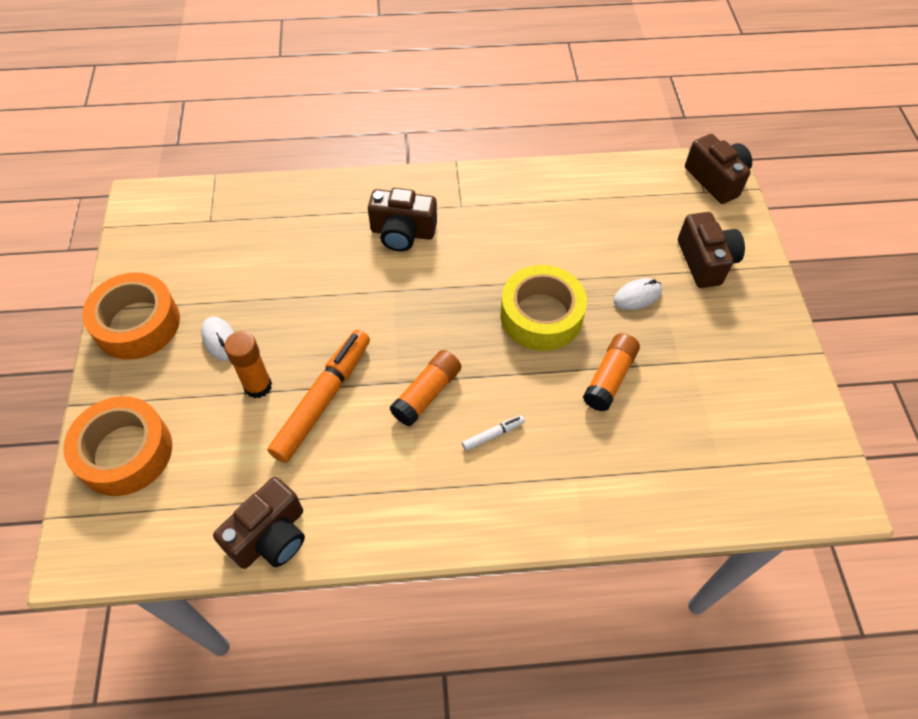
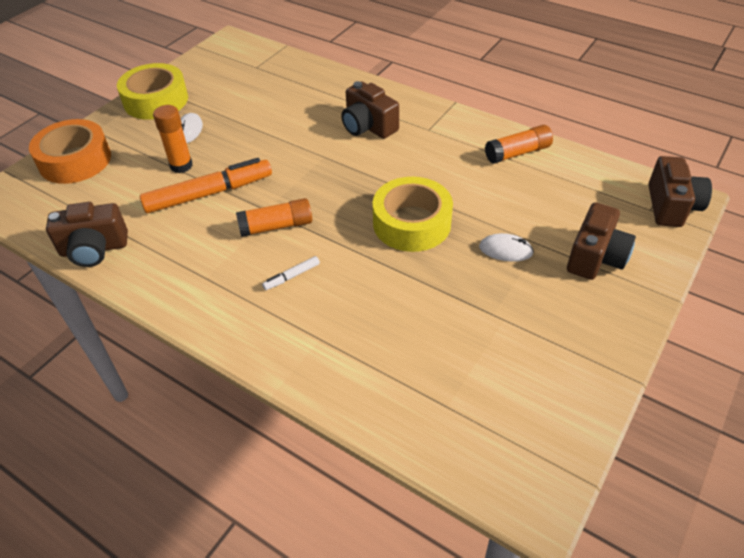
camera: 40 degrees right, 10 degrees down
orange tape [82,272,180,360] -> yellow tape [117,63,188,120]
white marker [462,415,525,451] -> white marker turned 135 degrees clockwise [262,256,320,290]
orange glue stick [583,333,640,411] -> orange glue stick moved to [485,125,553,164]

